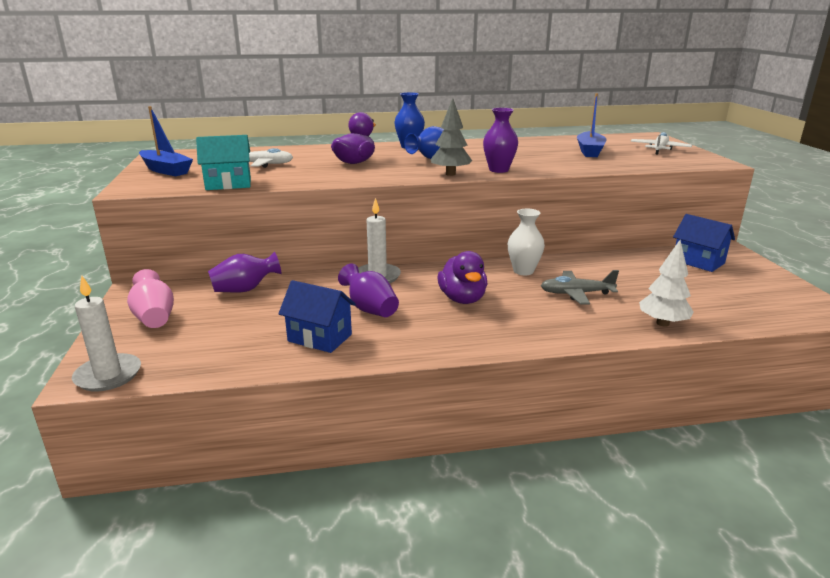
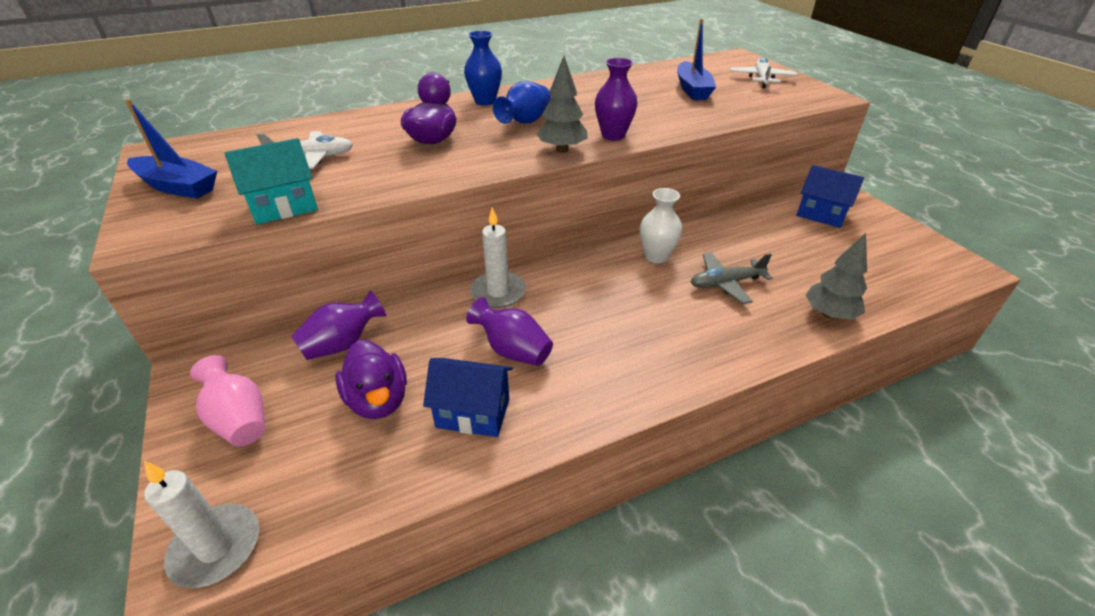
camera: 15 degrees left, 15 degrees up
purple duck [438,251,487,304] -> purple duck moved to [335,340,407,419]
white tree [639,240,694,327] -> grey tree [806,233,867,320]

